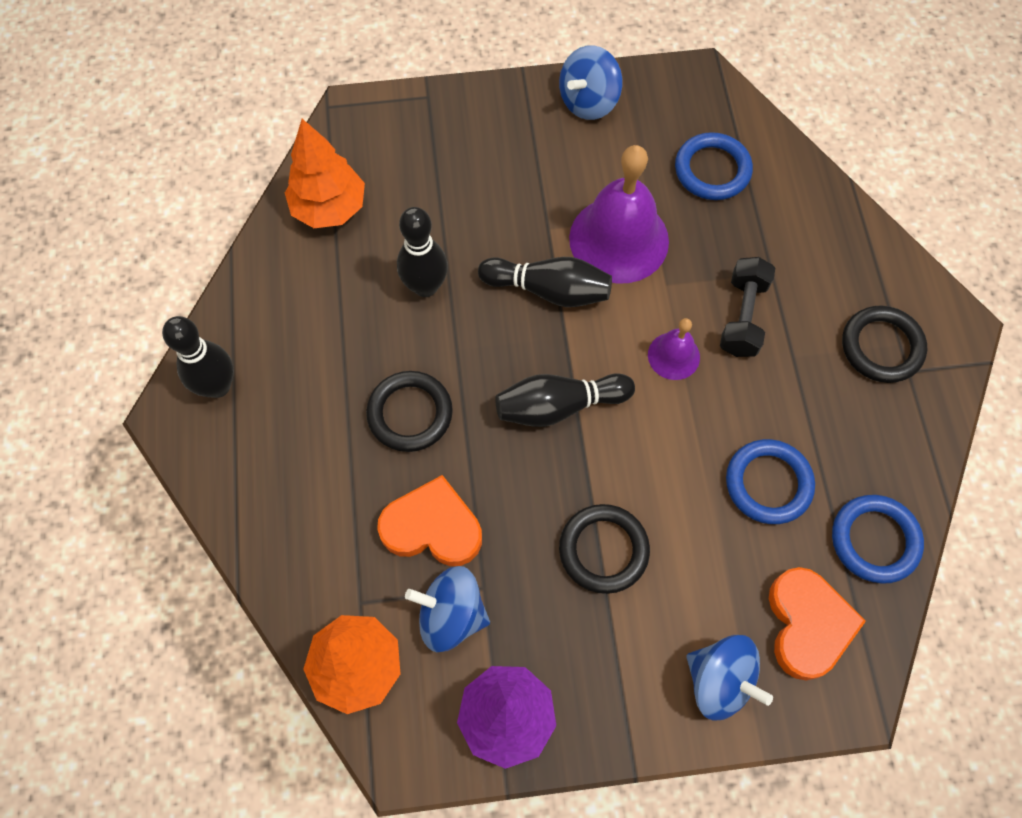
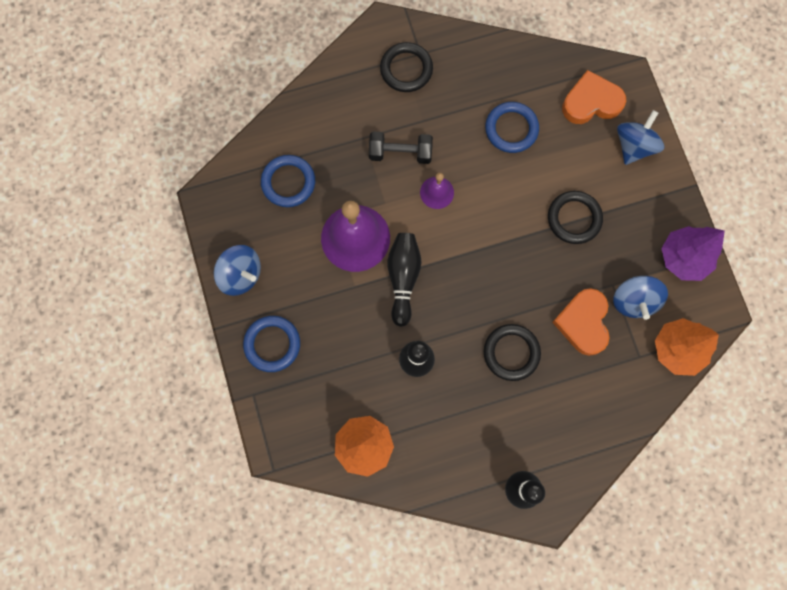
camera: 100 degrees left, 10 degrees up
black bowling pin [495,373,635,427] -> none
blue ring [832,495,924,584] -> blue ring moved to [243,316,300,372]

